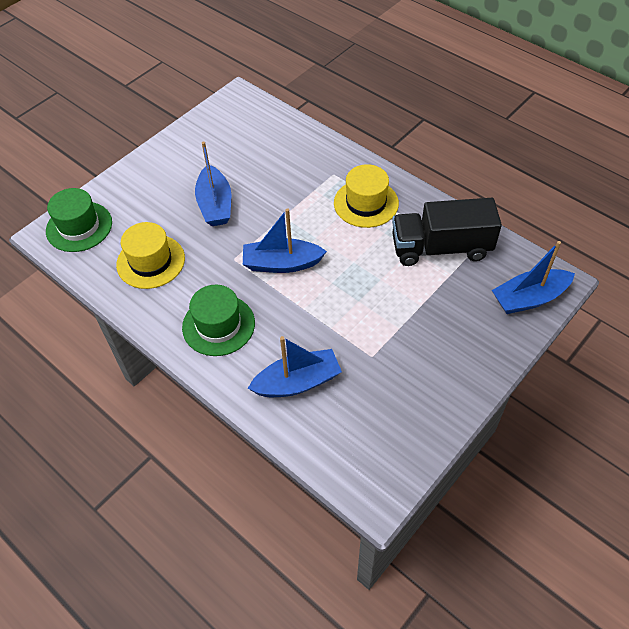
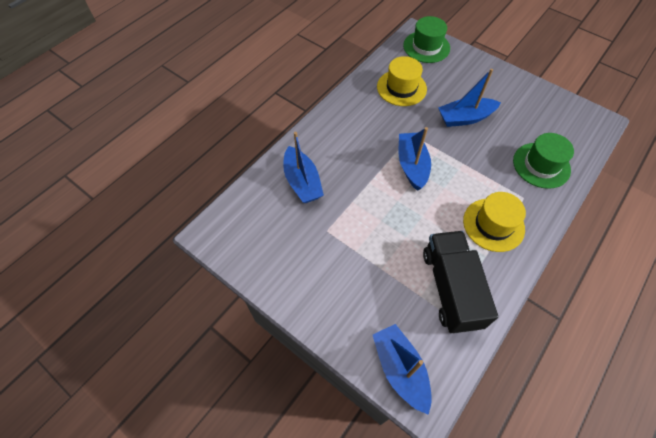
camera: 85 degrees right, 5 degrees up
green hat [182,285,255,356] -> green hat moved to [513,133,574,189]

